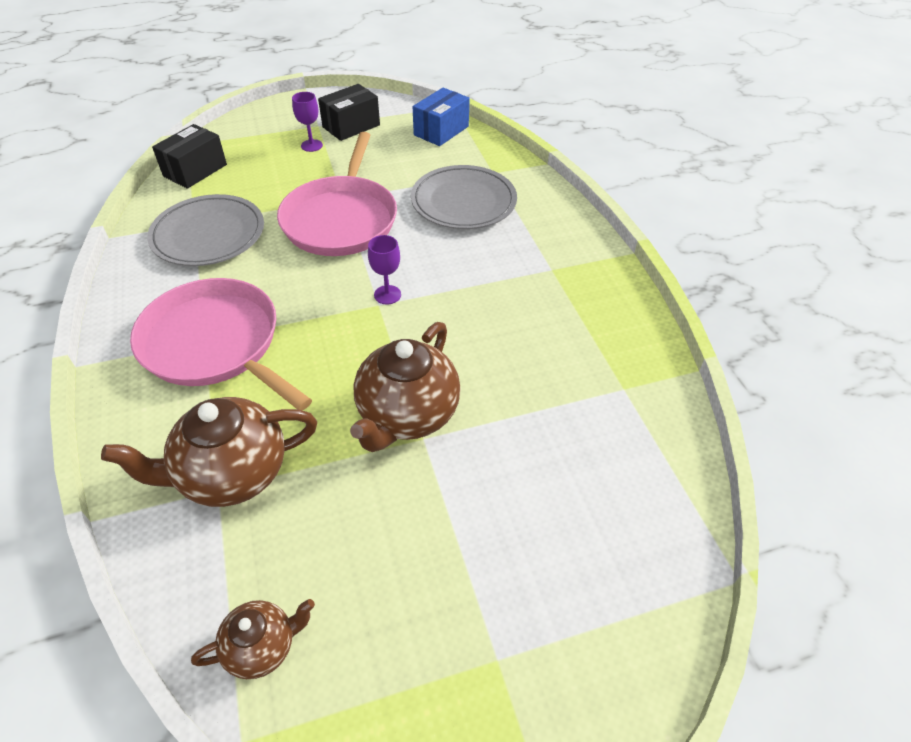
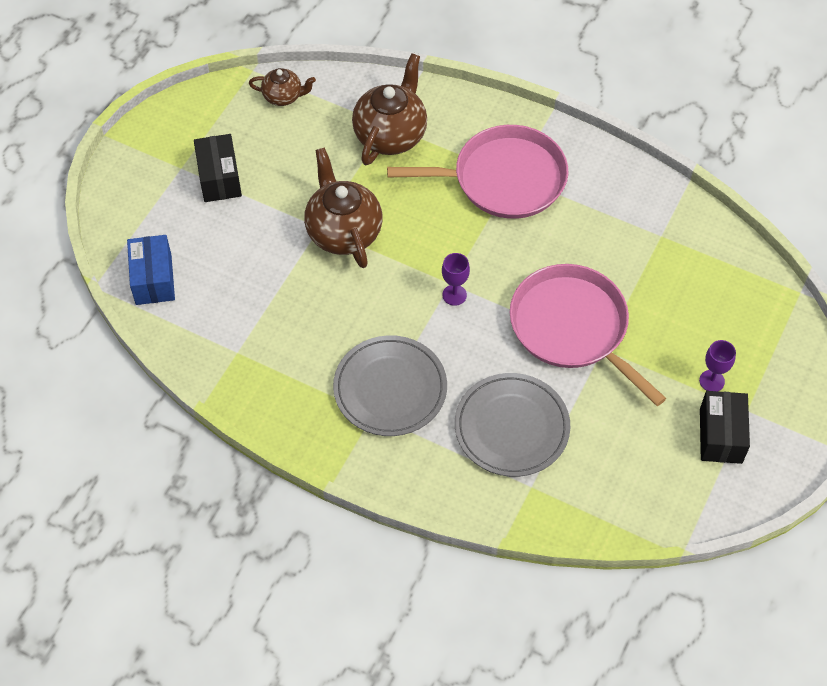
camera: 135 degrees right, 10 degrees up
grey plate [147,194,264,266] -> grey plate moved to [333,335,447,436]
black box [152,124,227,189] -> black box moved to [194,134,242,202]
brown teapot [191,599,315,679] -> brown teapot turned 105 degrees counterclockwise [249,68,316,106]
blue box [413,88,470,146] -> blue box moved to [127,235,175,305]

